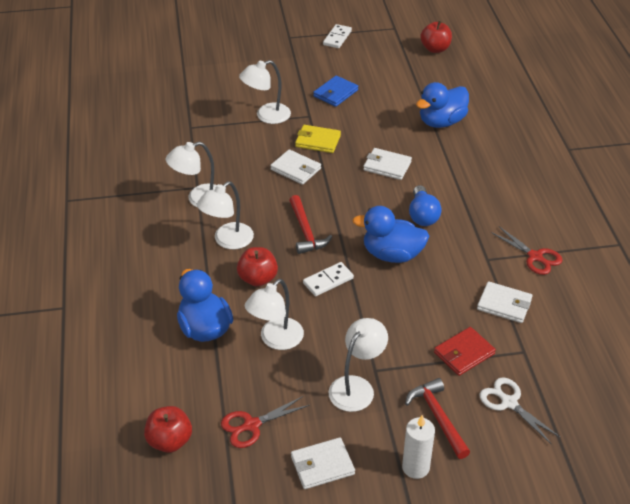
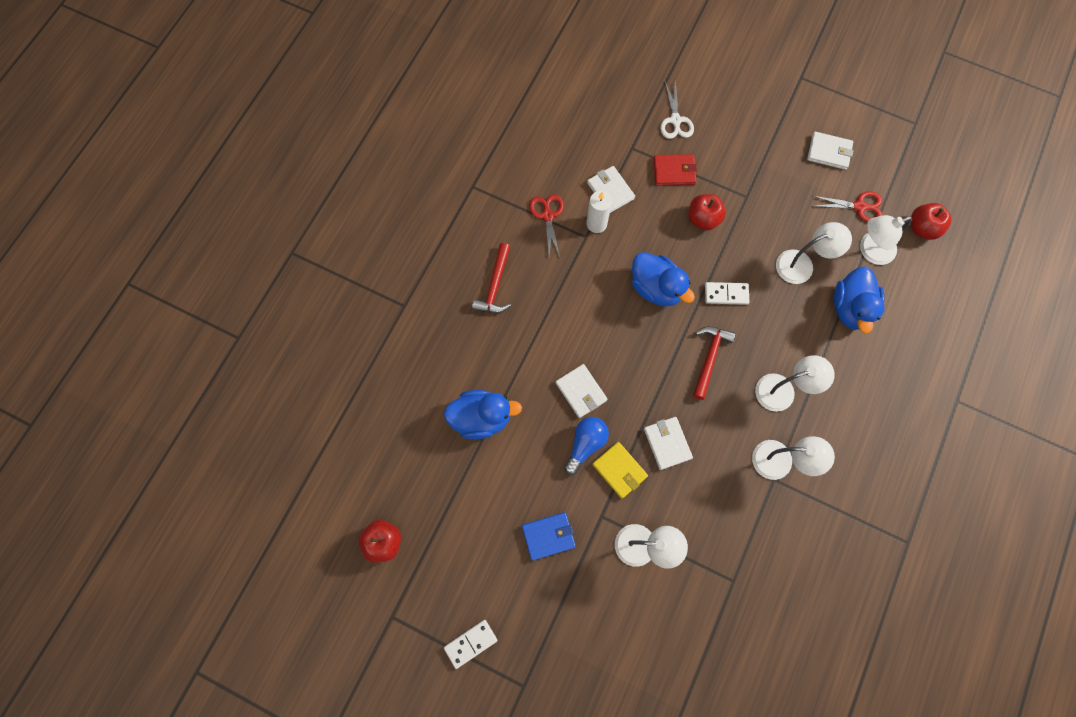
camera: 145 degrees left, 30 degrees up
red apple [237,247,278,287] -> red apple moved to [688,194,726,231]
white lamp [328,318,388,412] -> white lamp moved to [860,215,912,265]
white candle [402,415,435,479] -> white candle moved to [586,191,612,233]
red hammer [405,378,470,459] -> red hammer moved to [472,243,511,313]
blue light bulb [409,185,442,226] -> blue light bulb moved to [564,417,609,475]

